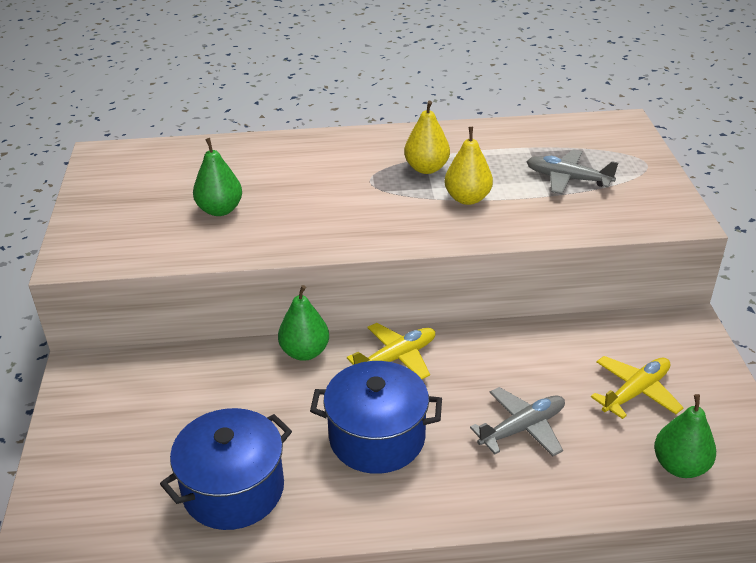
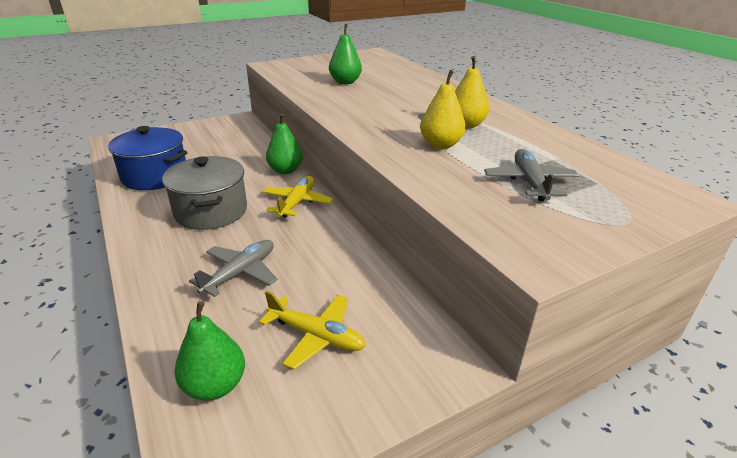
camera: 65 degrees right, 5 degrees down
blue pot [310,361,442,474] -> grey pot [162,156,247,230]
yellow plane [347,323,435,379] -> yellow plane turned 105 degrees counterclockwise [263,176,333,218]
grey plane [470,387,565,456] -> grey plane turned 90 degrees counterclockwise [189,240,278,297]

